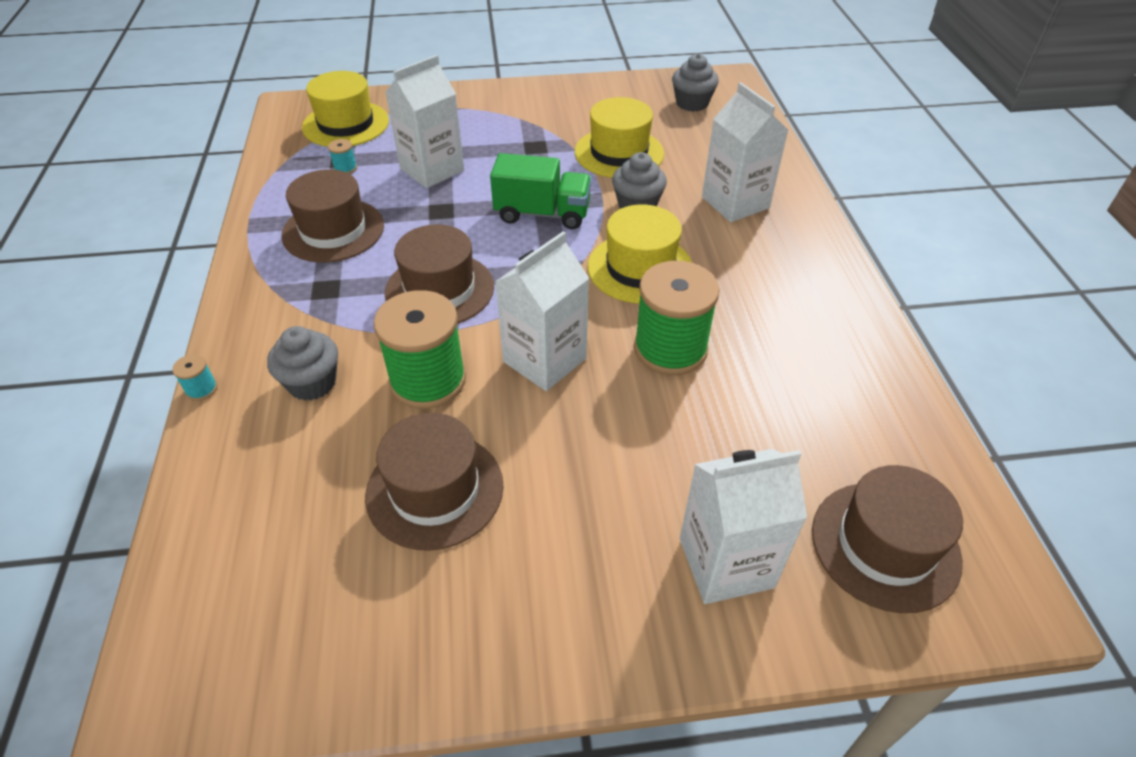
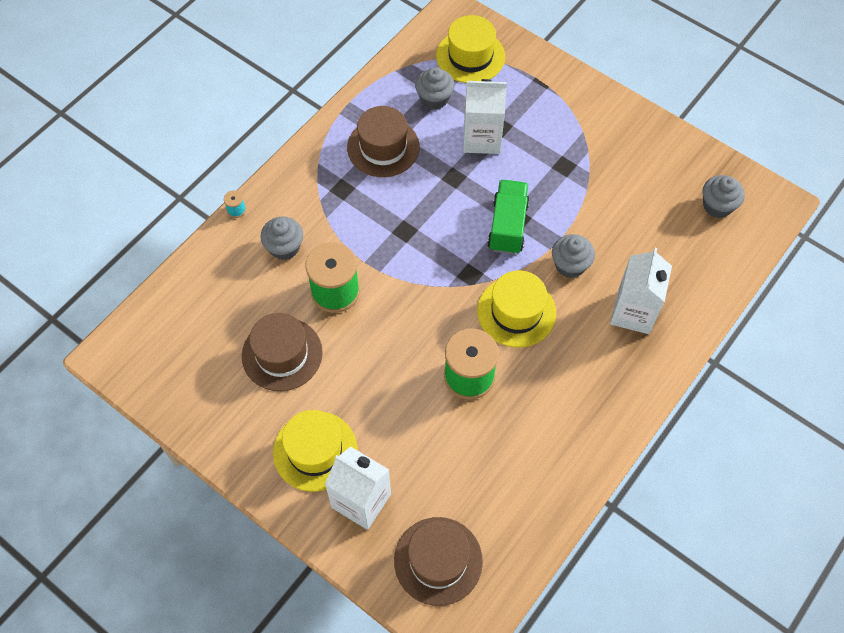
camera: 45 degrees right, 15 degrees up
turquoise spool [328,139,357,174] -> grey cupcake [415,67,455,110]
brown hat [385,224,494,324] -> none
green truck [490,153,592,229] -> green truck turned 135 degrees counterclockwise [487,180,530,254]
white carton [495,231,589,391] -> none
yellow hat [575,97,664,178] -> yellow hat moved to [273,410,357,492]

